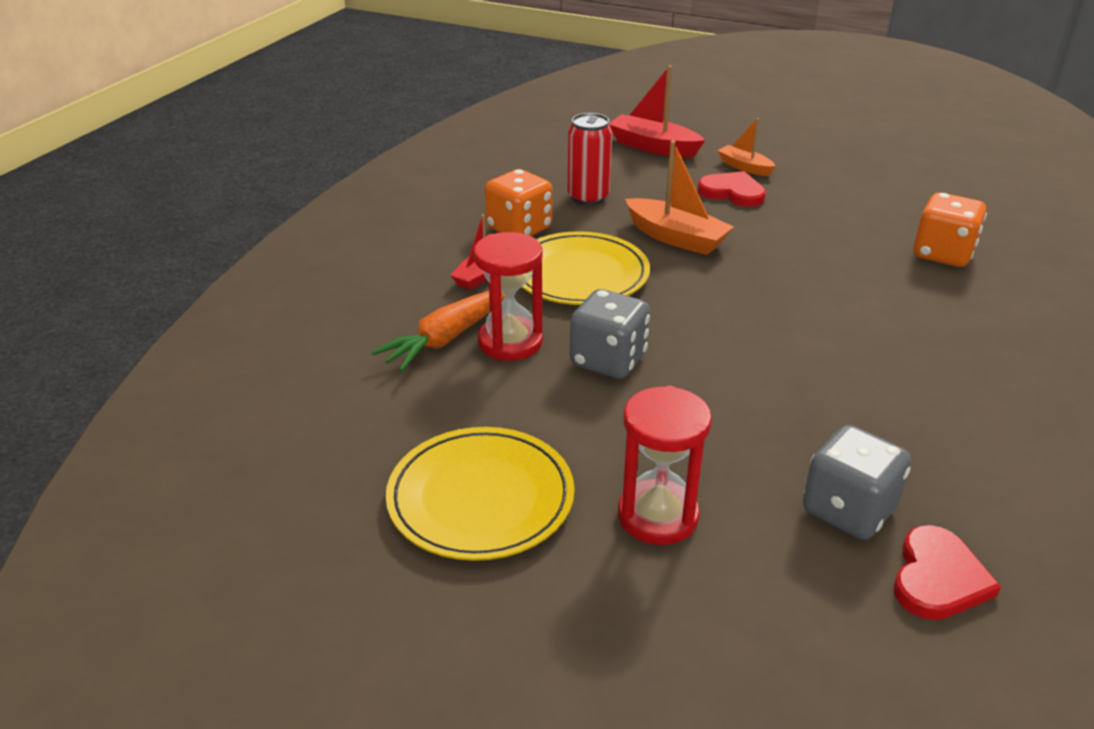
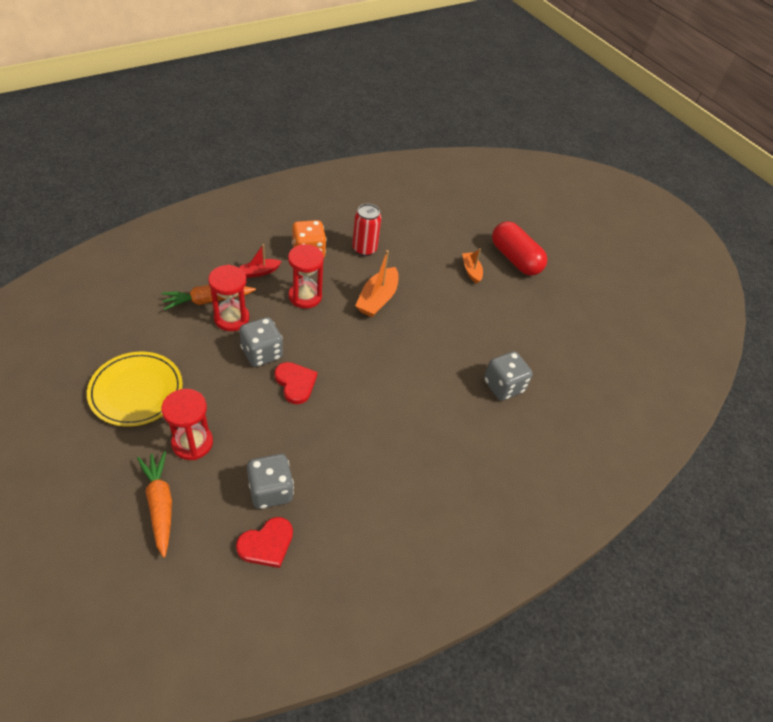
camera: 25 degrees right, 15 degrees up
yellow plate [522,231,650,305] -> red hourglass [288,244,324,309]
red boat [609,65,705,157] -> none
orange boat [625,140,734,255] -> orange boat turned 45 degrees clockwise [355,250,399,317]
red heart [697,171,766,207] -> red heart moved to [274,362,317,404]
orange dice [913,193,987,267] -> grey dice [484,351,533,401]
none -> orange carrot [137,451,172,558]
none -> red capsule [492,221,547,276]

